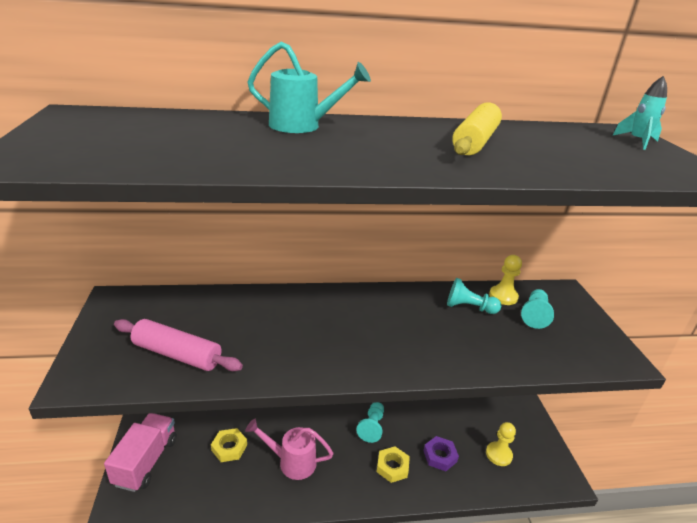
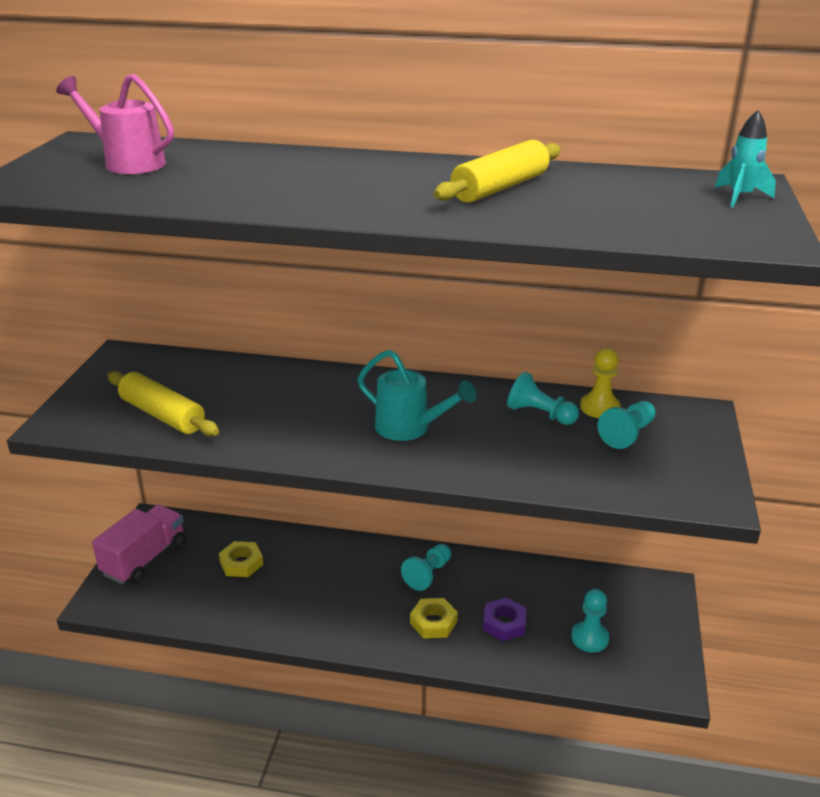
camera: 20 degrees right, 0 degrees up
pink rolling pin [114,319,243,371] -> yellow rolling pin [107,371,219,436]
pink watering can [245,419,334,480] -> pink watering can moved to [56,74,174,174]
turquoise watering can [248,42,371,133] -> turquoise watering can moved to [357,350,476,441]
yellow pawn [486,422,516,466] -> turquoise pawn [571,589,609,653]

